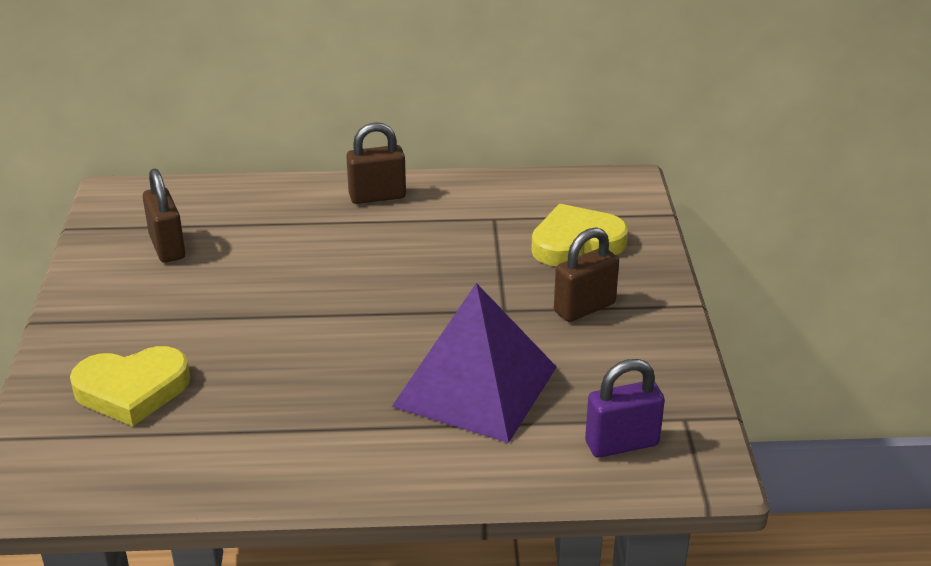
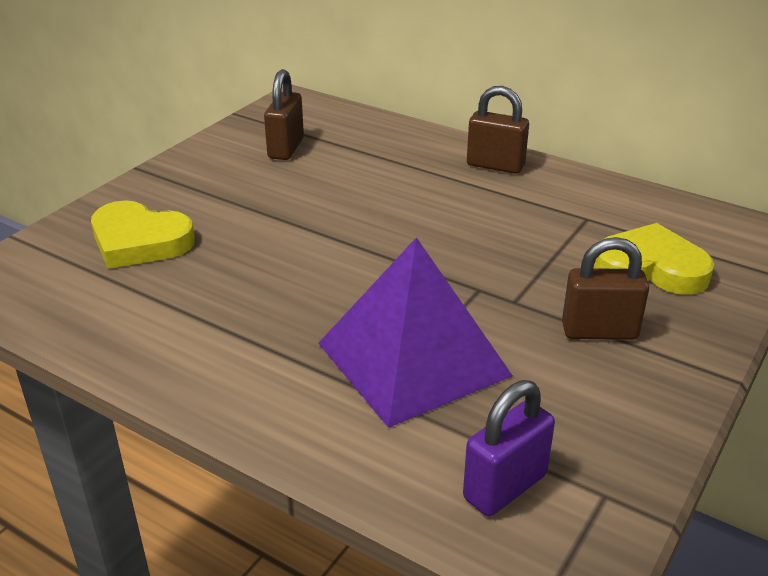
camera: 35 degrees right, 0 degrees up
purple padlock [585,359,665,458] -> purple padlock turned 60 degrees counterclockwise [463,380,555,516]

